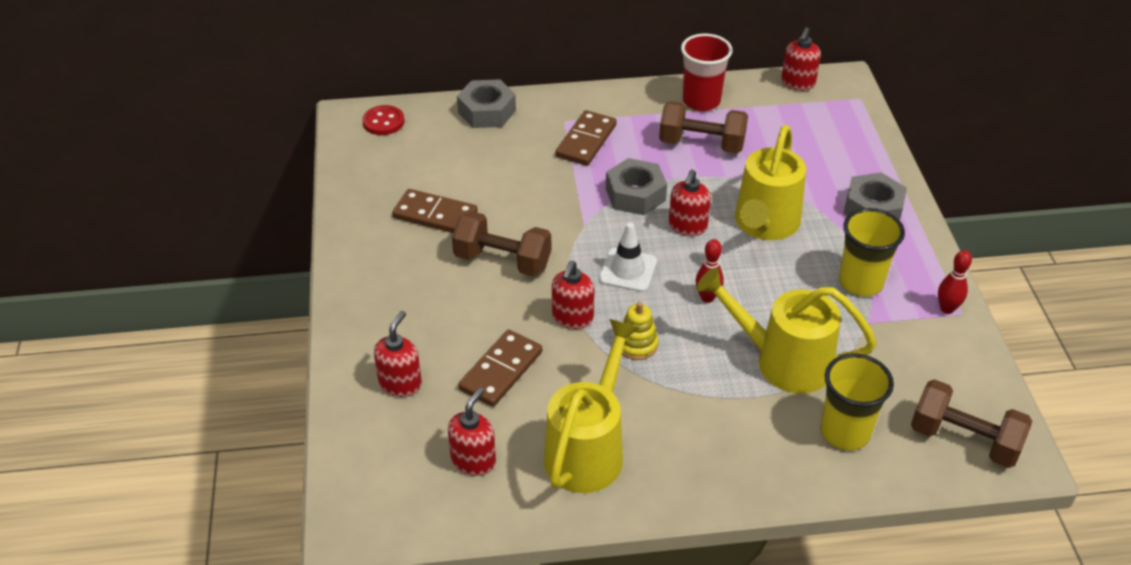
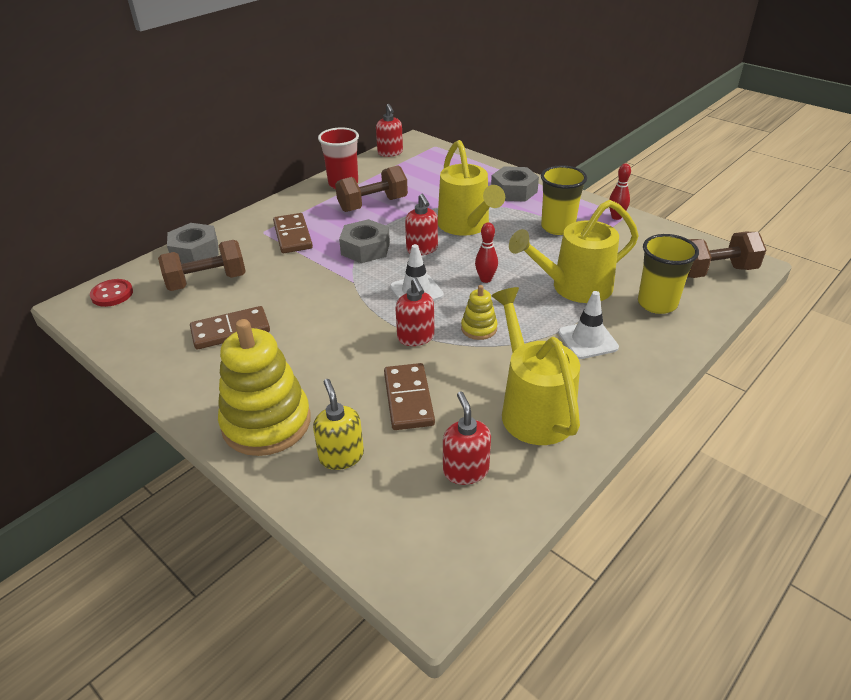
camera: 40 degrees left, 5 degrees down
red soap dispenser [374,311,422,397] -> yellow soap dispenser [313,379,364,470]
brown dumbbell [452,211,551,276] -> brown dumbbell moved to [158,240,246,291]
none -> yellow stacking toy [218,319,311,456]
none -> white traffic cone [558,291,619,359]

